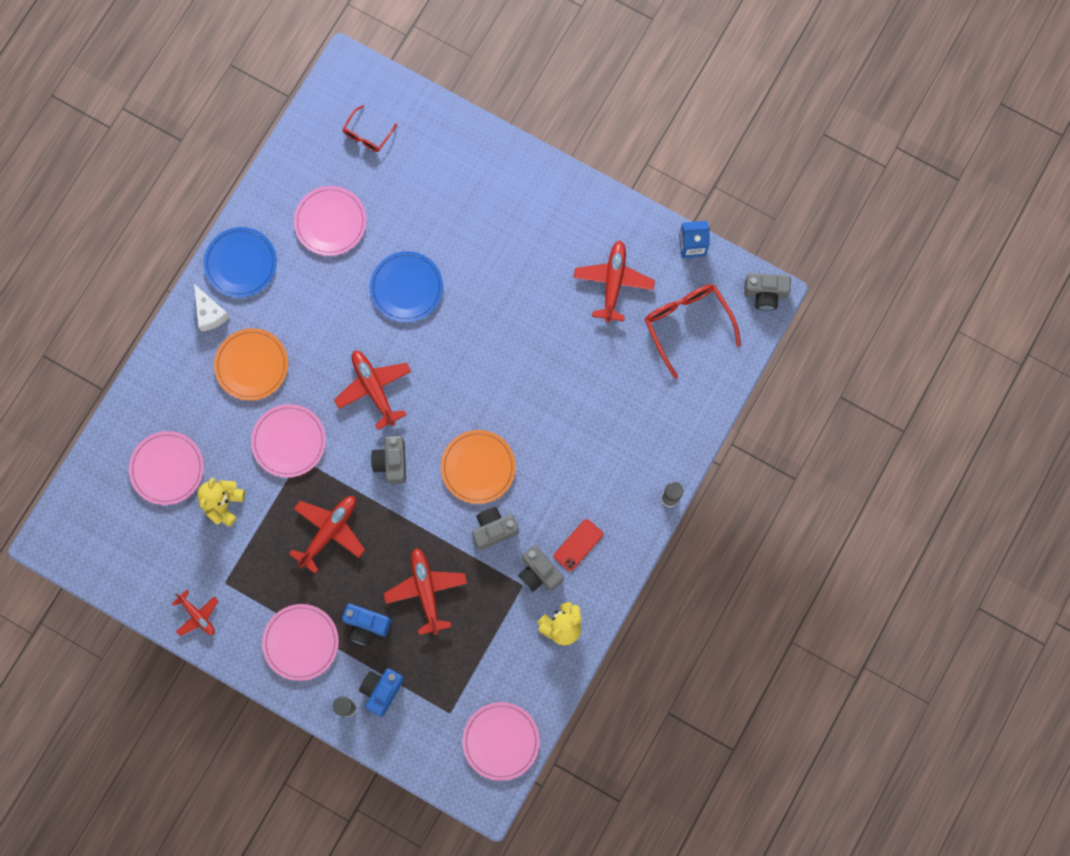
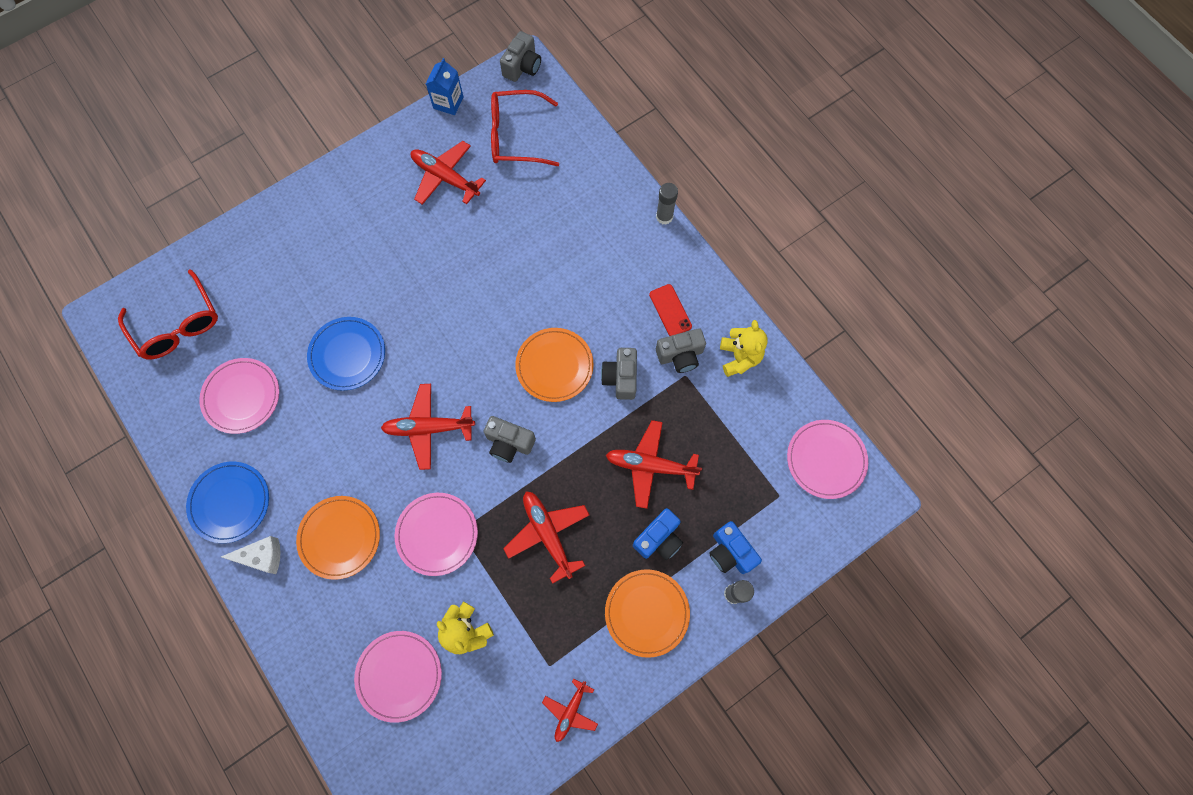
camera: 65 degrees left, 5 degrees down
red plane [172,590,219,636] -> red plane turned 135 degrees clockwise [542,678,598,742]
pink plate [262,604,339,681] -> orange plate [605,569,690,658]
red glasses [342,105,397,152] -> red glasses [118,270,218,359], size x1.78

